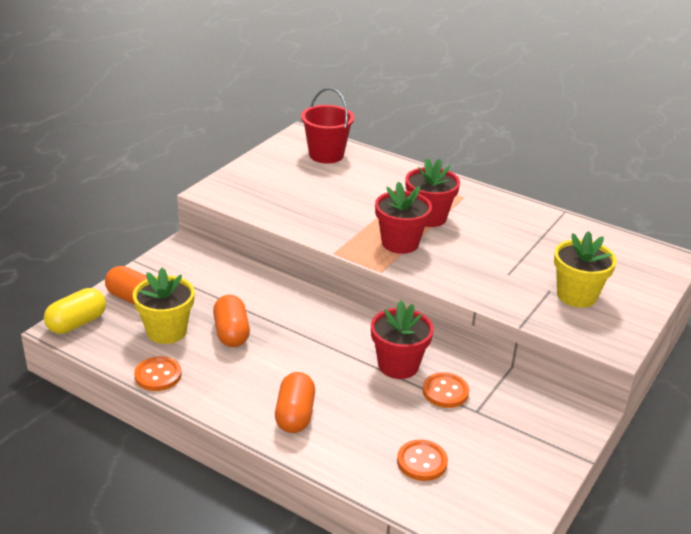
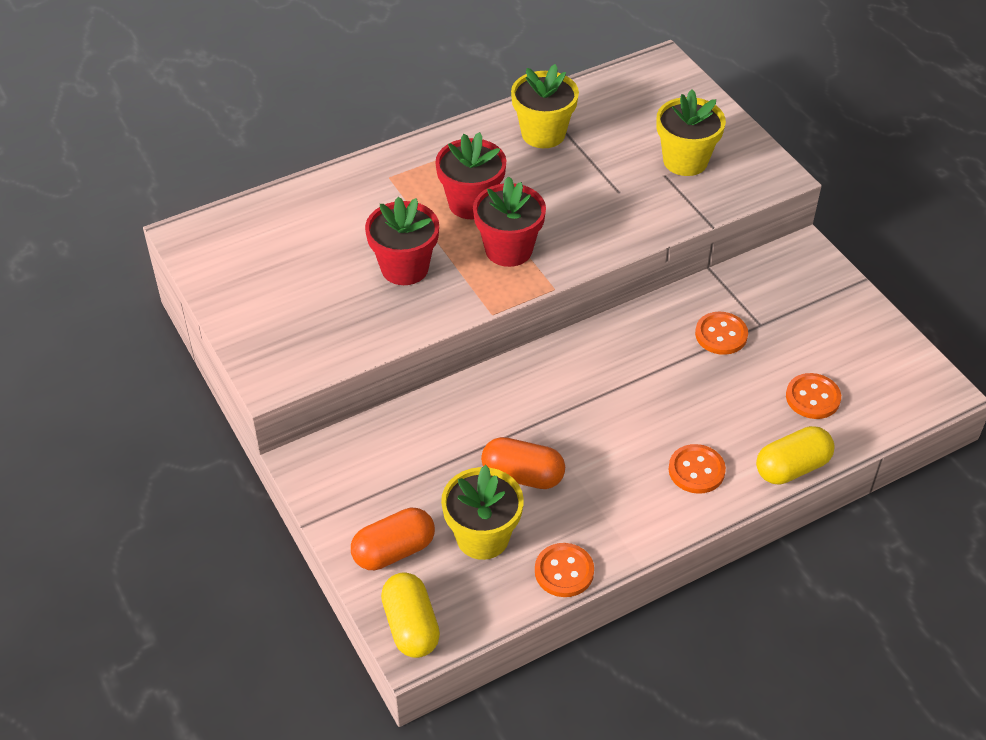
camera: 60 degrees left, 15 degrees up
orange capsule [275,372,315,433] -> orange button [669,444,726,494]
red bucket [301,88,354,163] -> none
red flower pot [371,300,434,379] -> red flower pot moved to [365,197,439,285]
none -> yellow flower pot [511,64,579,148]
none -> yellow capsule [756,426,835,485]

